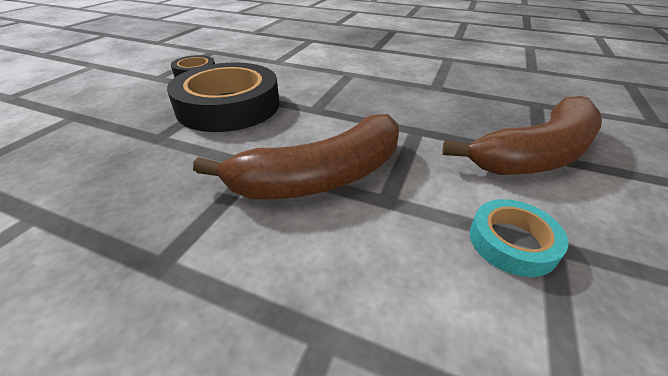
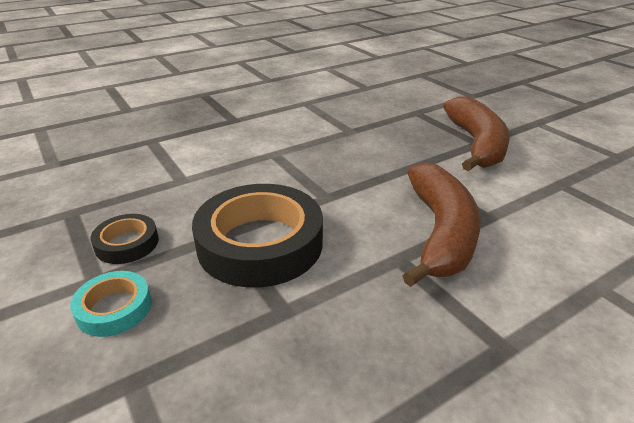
camera: 55 degrees left, 5 degrees down
turquoise tape [470,199,568,277] -> turquoise tape moved to [70,271,152,337]

